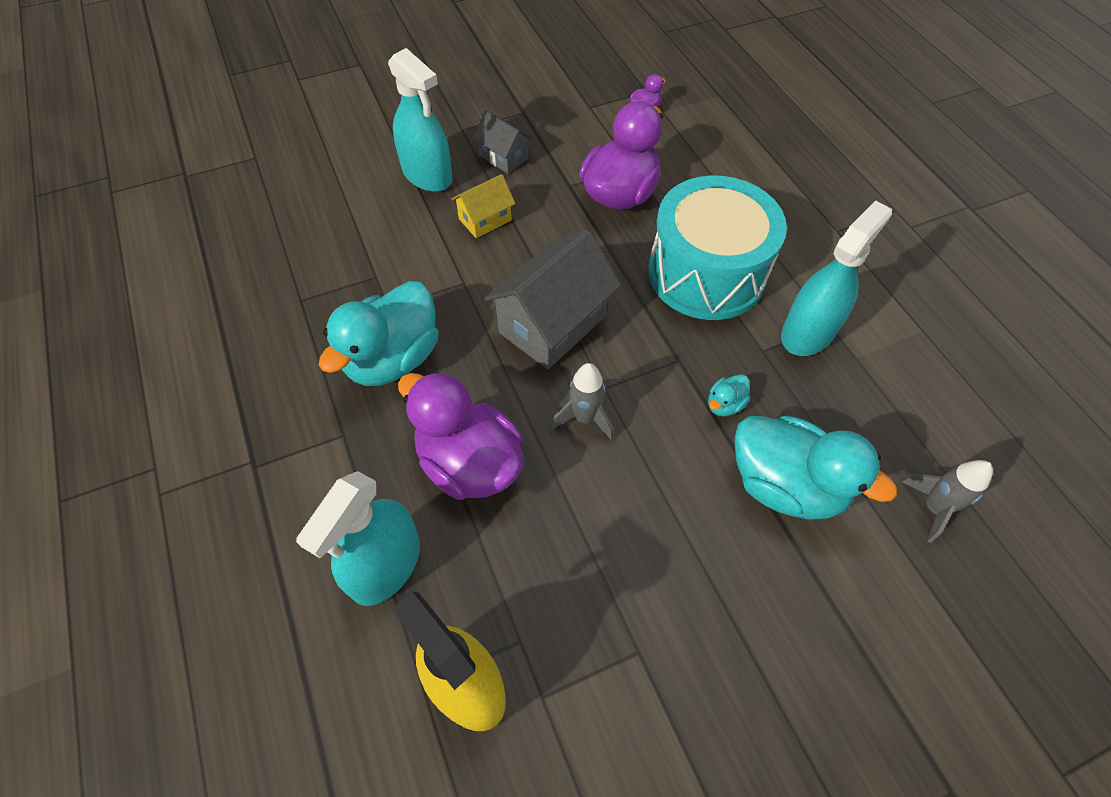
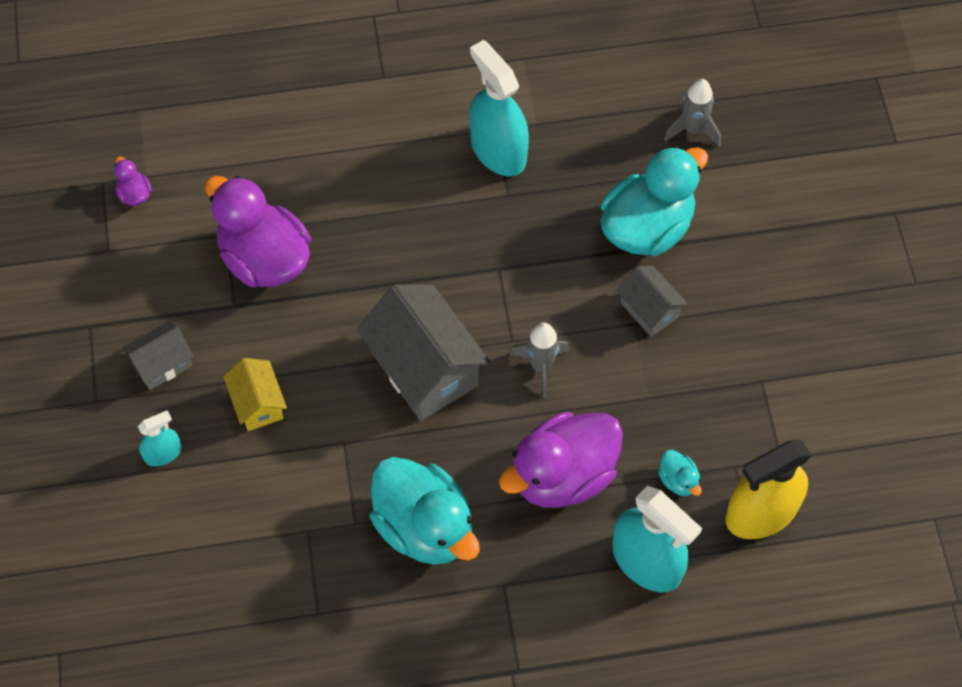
camera: 75 degrees left, 5 degrees up
turquoise spray bottle [388,48,453,192] -> turquoise spray bottle [138,410,182,467], size x0.50
turquoise drum [648,175,787,320] -> none
turquoise duck [708,374,750,416] -> turquoise duck moved to [658,450,702,496]
none -> grey house [617,266,688,337]

